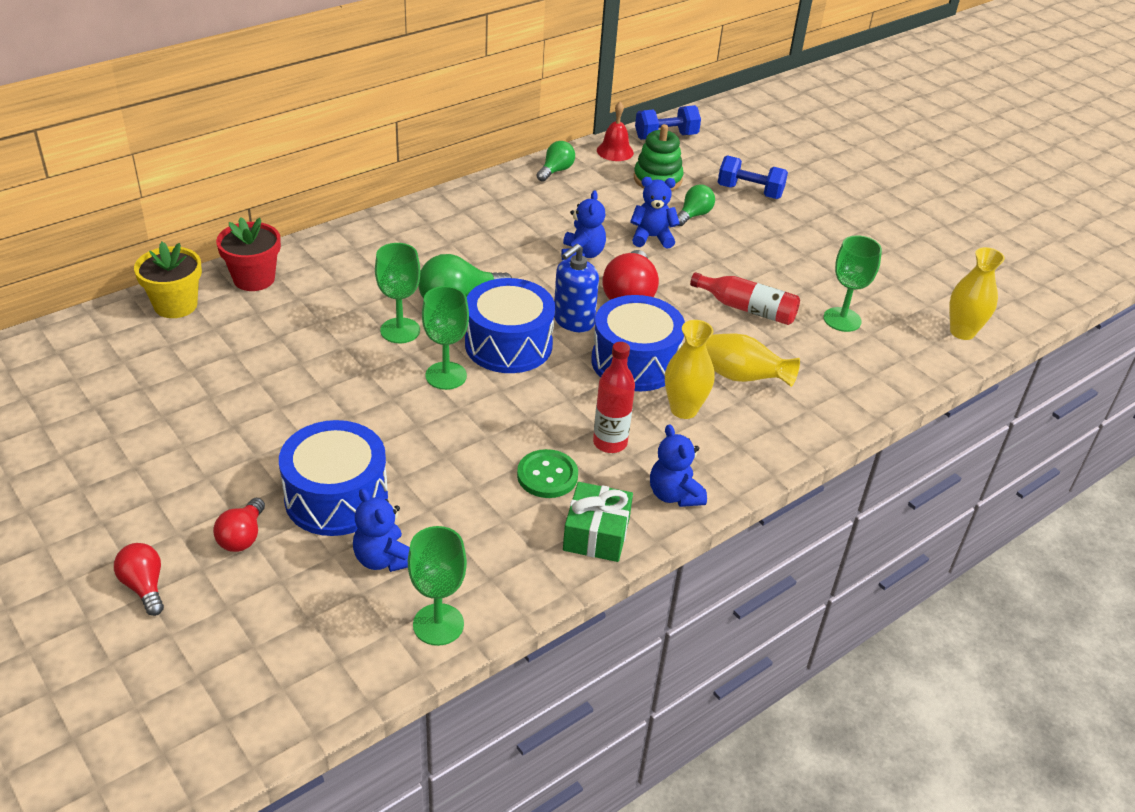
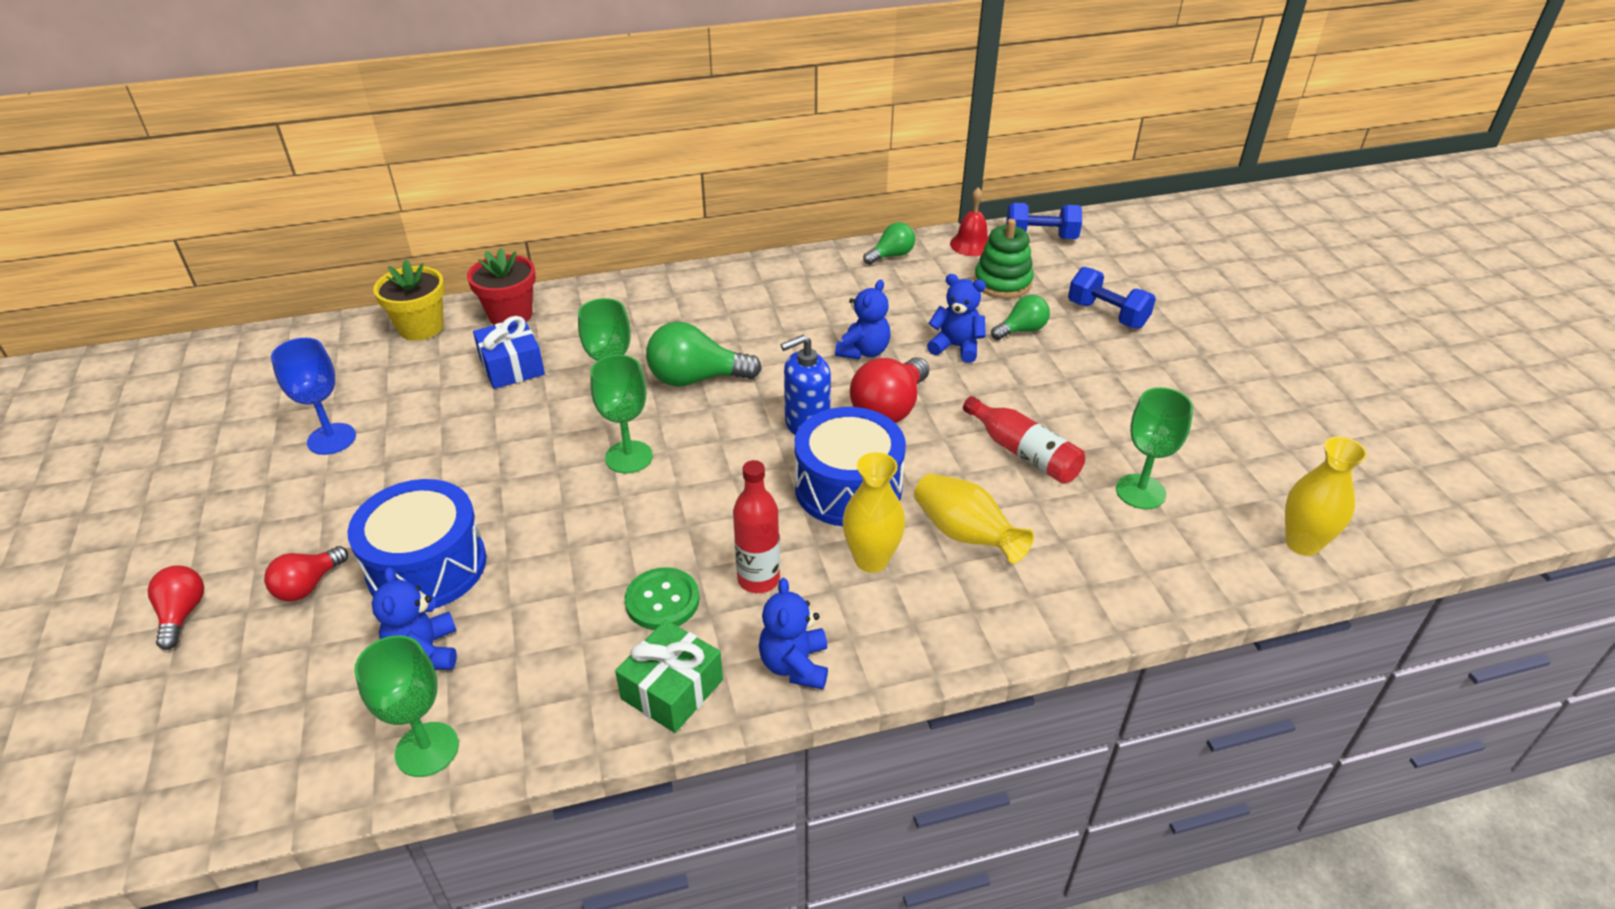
camera: 25 degrees right, 0 degrees up
blue drum [465,278,555,373] -> none
none -> blue goblet [271,338,356,455]
none -> blue gift [473,316,545,389]

